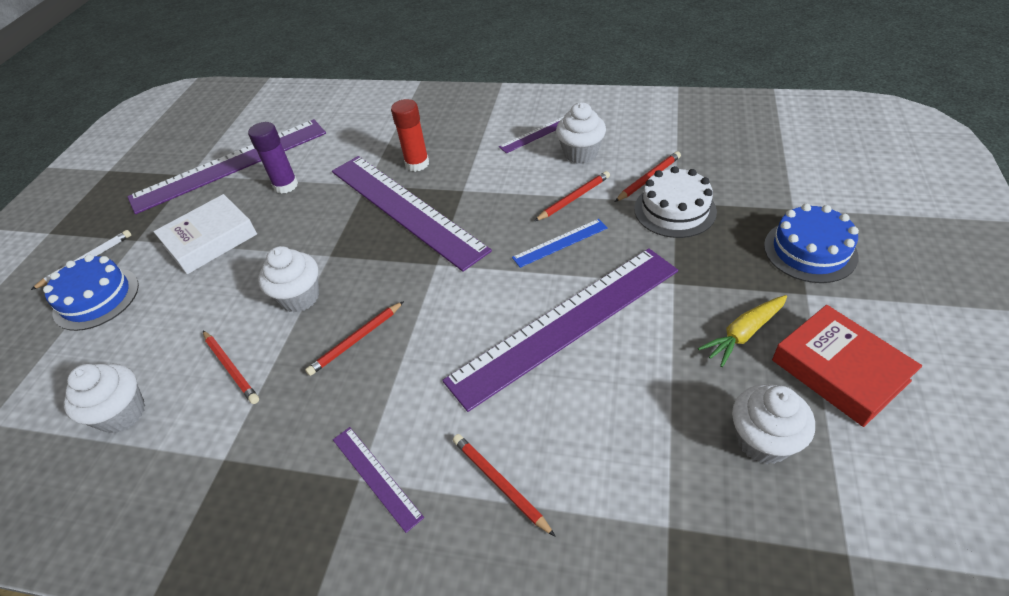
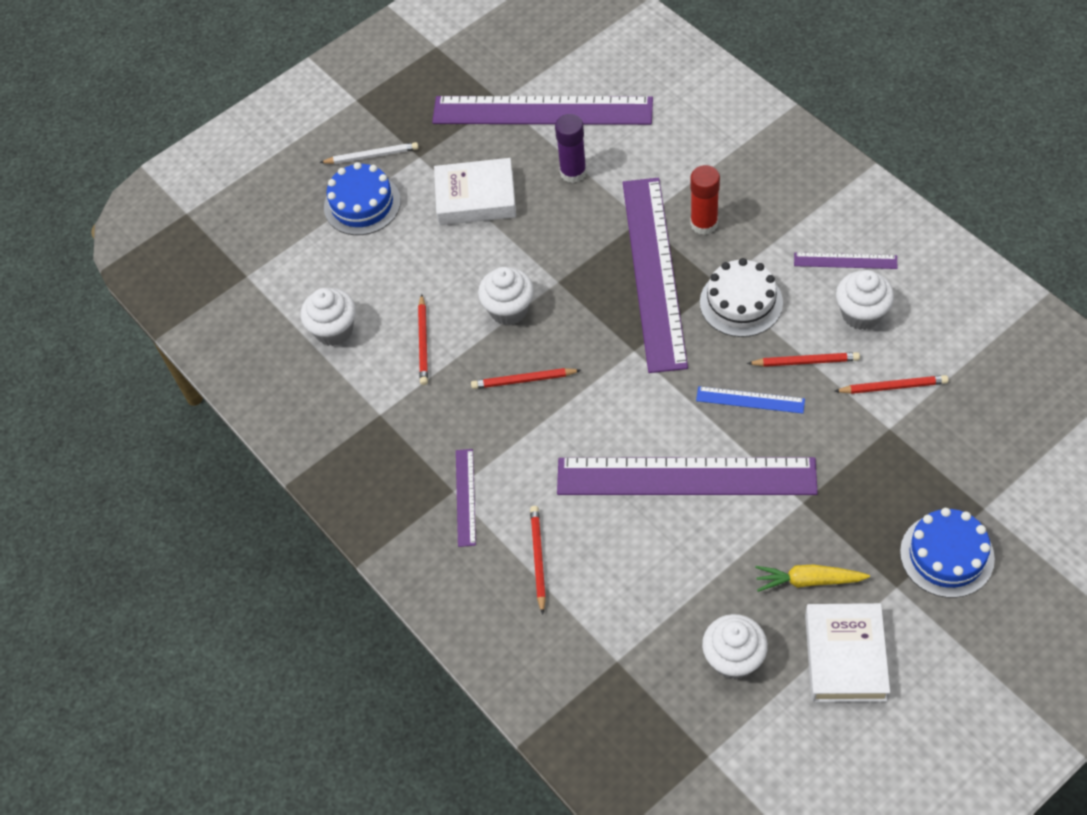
camera: 40 degrees right, 10 degrees up
white cake [634,166,717,238] -> white cake moved to [700,258,783,337]
red book [772,305,922,427] -> white book [805,603,890,702]

